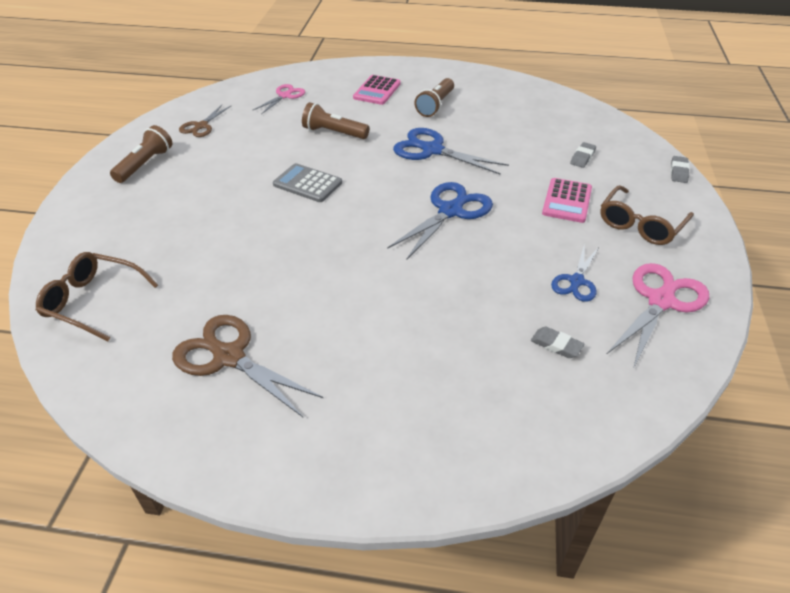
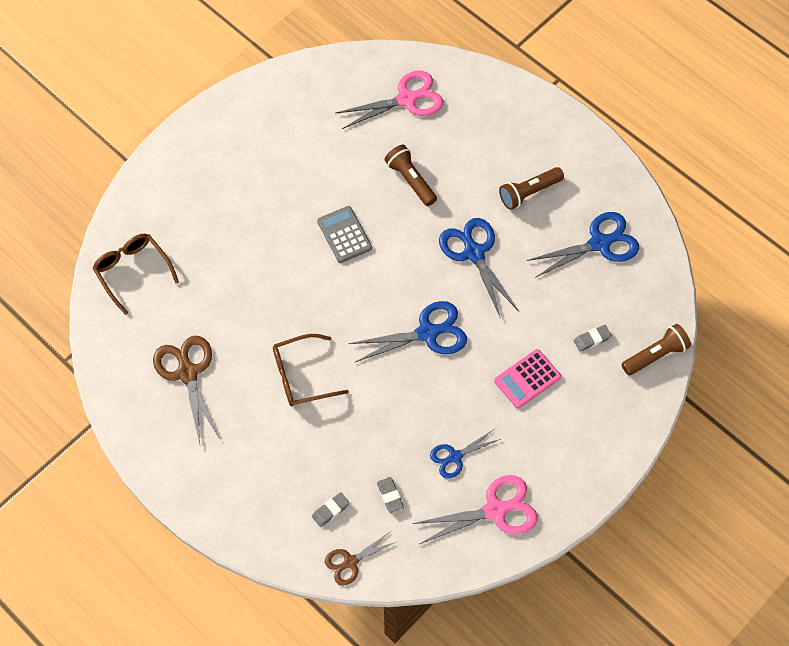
camera: 35 degrees right, 20 degrees up
brown flashlight [110,125,172,183] -> brown flashlight moved to [622,324,691,375]
brown scissors [179,105,231,137] -> brown scissors moved to [325,531,396,586]
pink scissors [253,84,305,114] -> pink scissors [336,71,443,129], size x1.66
pink calculator [353,75,401,105] -> none
brown glasses [600,185,694,245] -> brown glasses moved to [273,334,349,406]
grey eraser [671,156,690,183] -> grey eraser moved to [312,492,349,527]
none -> blue scissors [526,212,639,278]

